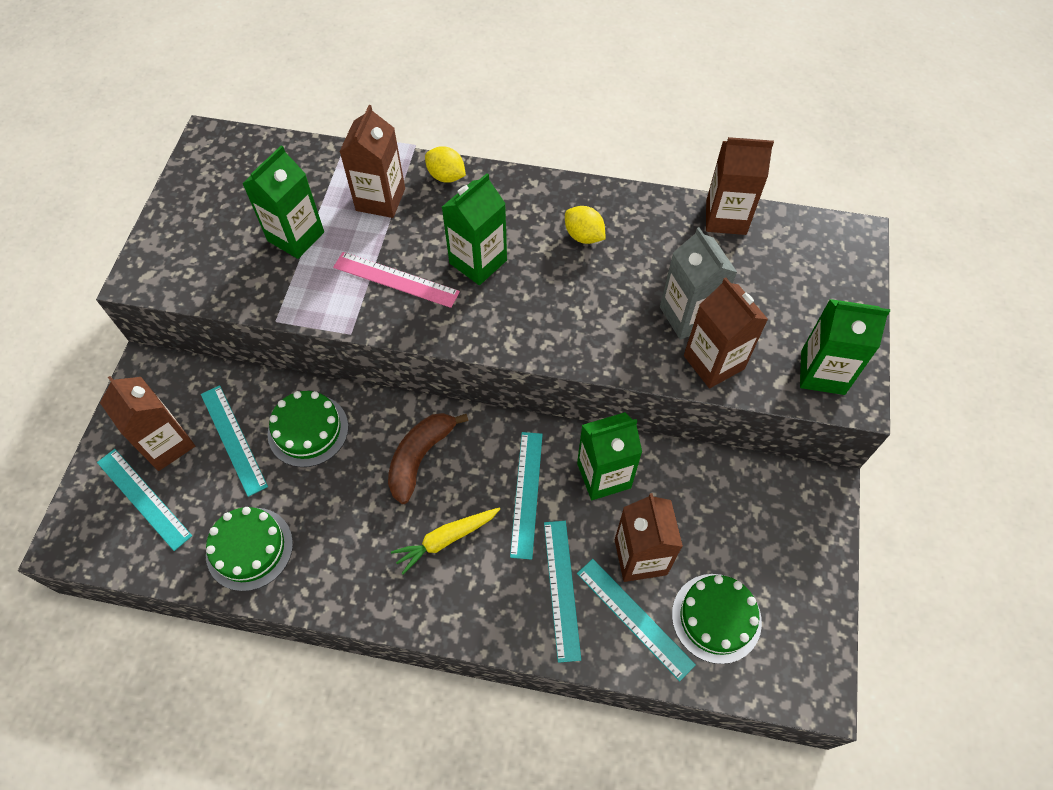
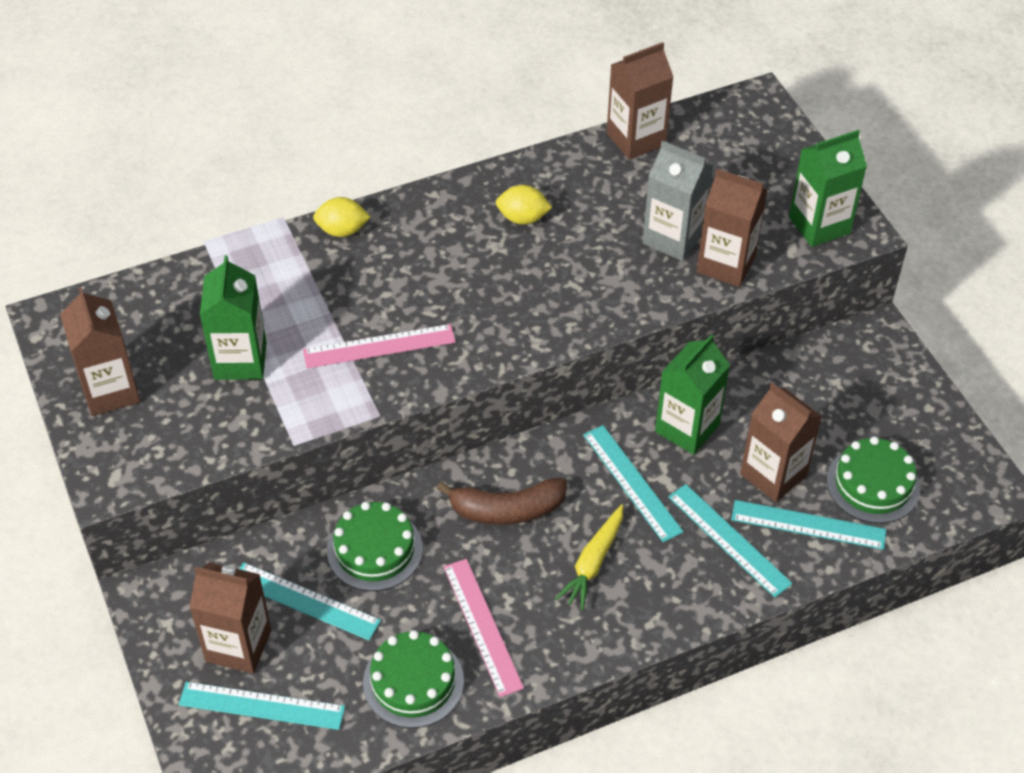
camera: 35 degrees left, 10 degrees down
brown carton [339,105,405,218] -> brown carton moved to [60,287,140,416]
brown banana [388,413,468,504] -> brown banana turned 90 degrees counterclockwise [437,478,567,525]
green carton [442,173,507,285] -> none
none -> pink ruler [443,559,524,697]

